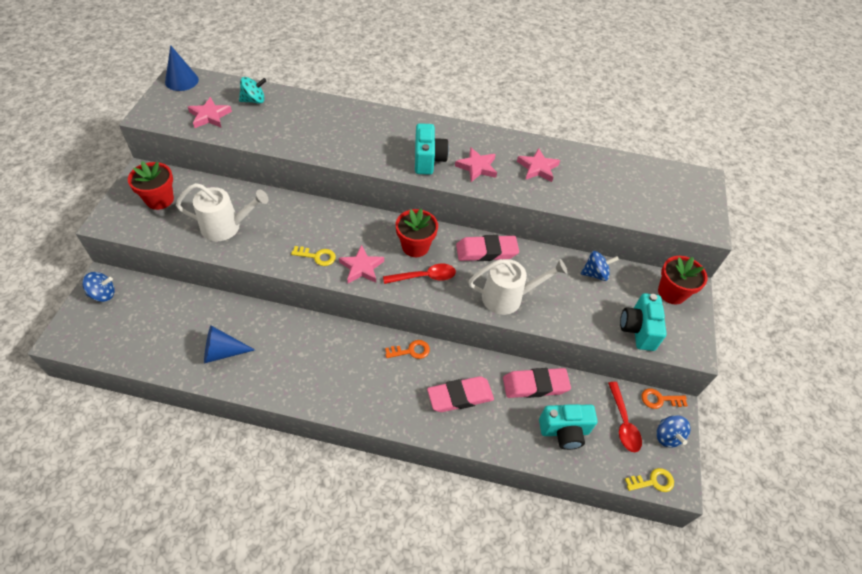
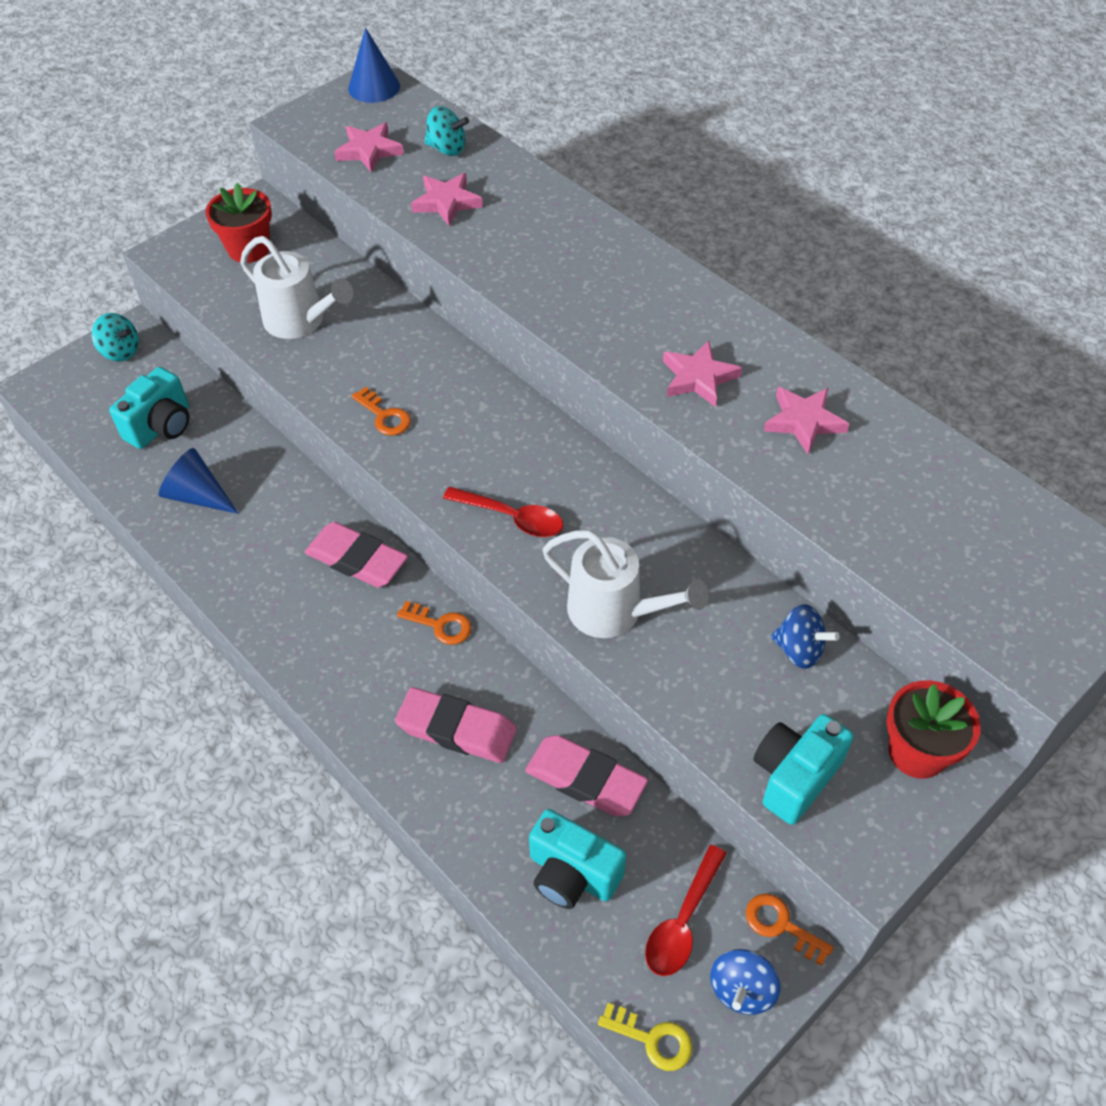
camera: 40 degrees right, 0 degrees up
blue spinning top [82,272,115,302] -> turquoise spinning top [92,313,139,362]
yellow key [291,246,336,266] -> orange key [352,387,411,435]
pink star [339,245,384,283] -> pink star moved to [411,173,483,226]
red flower pot [396,209,438,257] -> none
turquoise camera [415,123,449,175] -> turquoise camera moved to [109,367,189,449]
pink eraser [456,235,519,261] -> pink eraser moved to [305,522,408,588]

